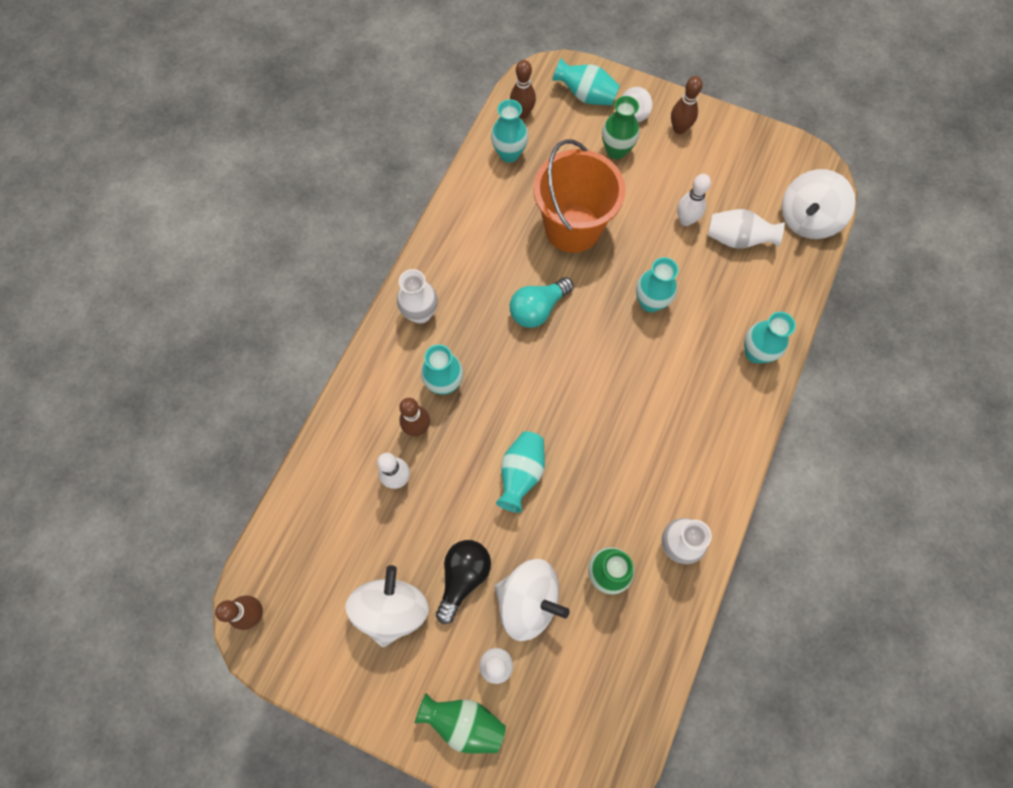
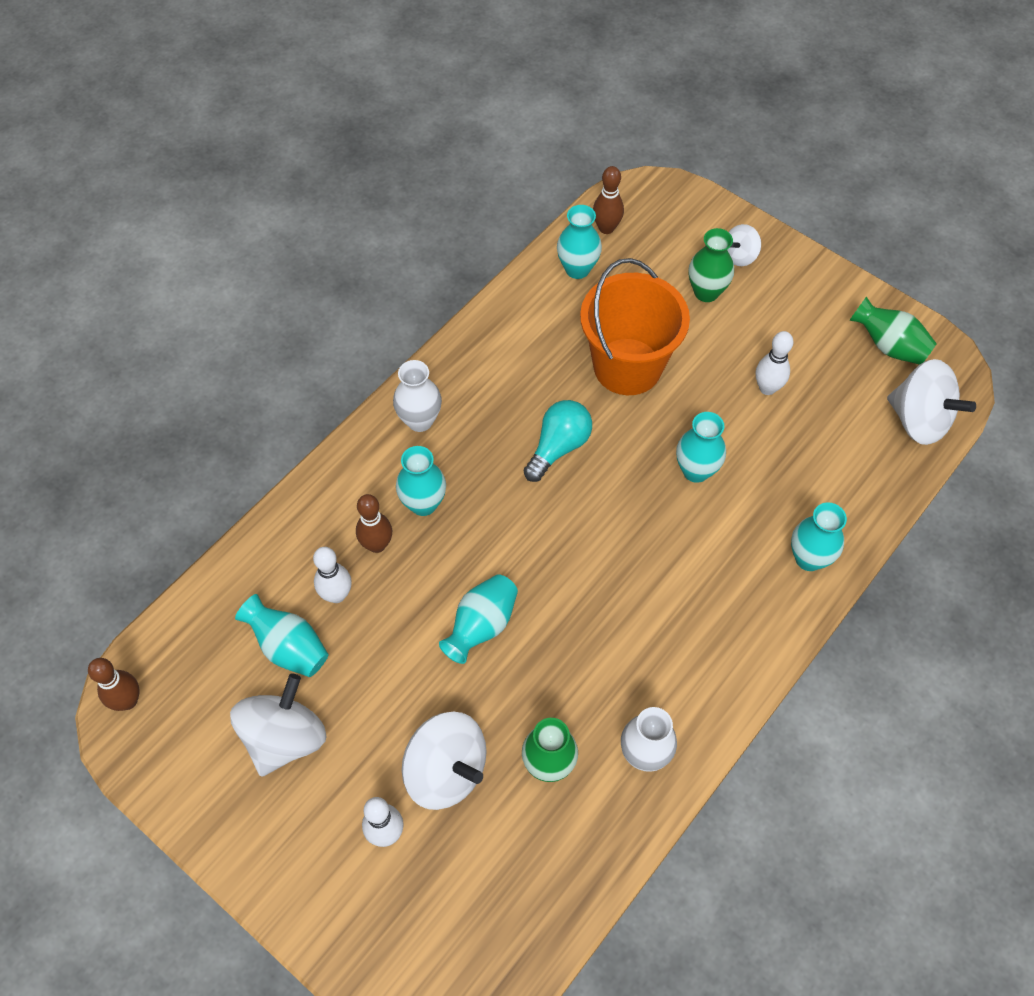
camera: 15 degrees right, 10 degrees down
green vase [415,693,506,754] -> green vase moved to [849,296,937,365]
black light bulb [436,540,491,624] -> none
turquoise light bulb [510,277,574,328] -> turquoise light bulb turned 150 degrees clockwise [524,400,592,482]
turquoise vase [552,58,620,105] -> turquoise vase moved to [235,594,329,677]
brown bowling pin [671,76,703,134] -> none
white vase [708,209,785,249] -> none
white spinning top [782,169,856,239] -> white spinning top turned 105 degrees counterclockwise [887,359,976,445]

